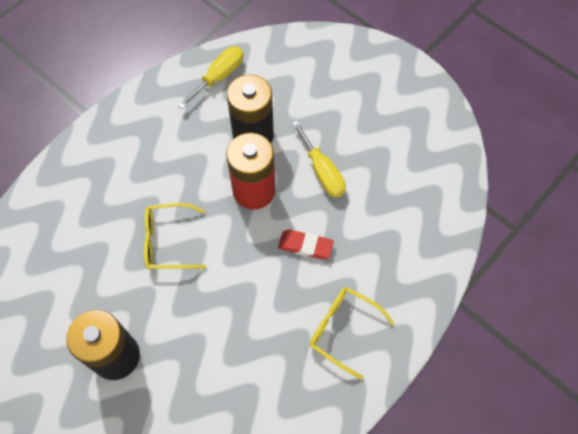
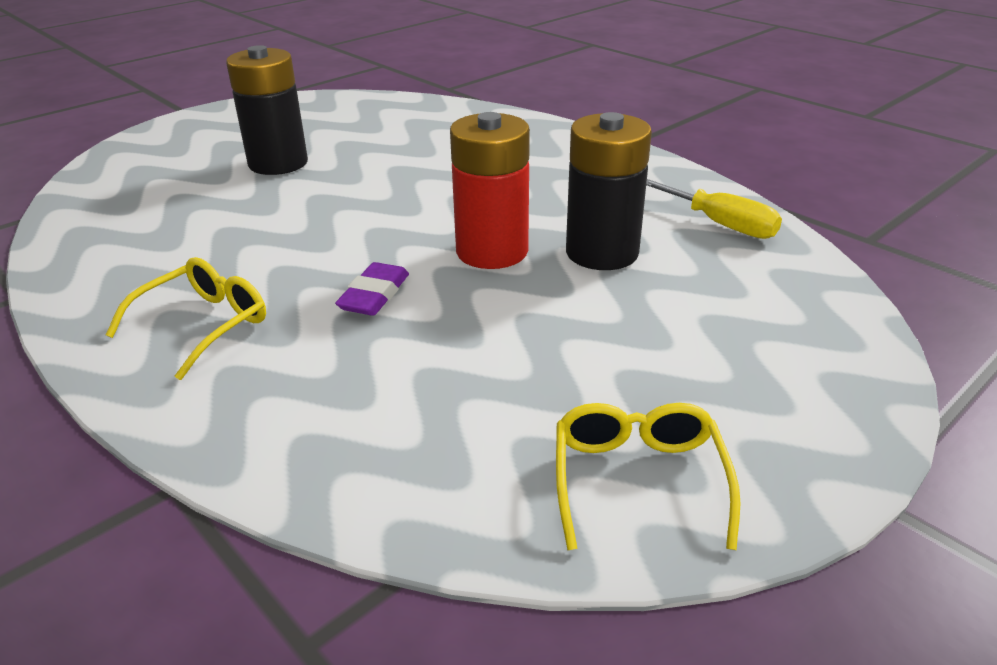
camera: 95 degrees right, 30 degrees down
yellow glasses [144,203,206,269] -> yellow glasses moved to [556,403,741,550]
red eraser [278,230,334,259] -> purple eraser [335,262,409,316]
yellow screwdriver [292,120,346,198] -> none

